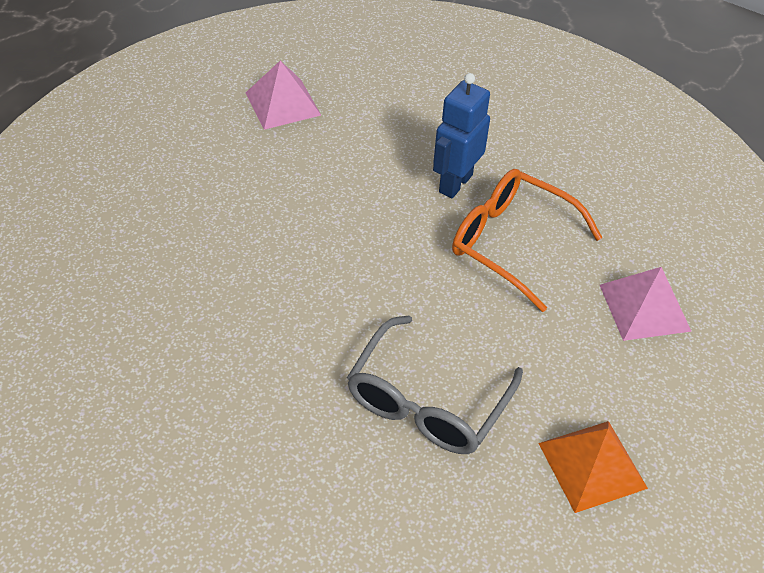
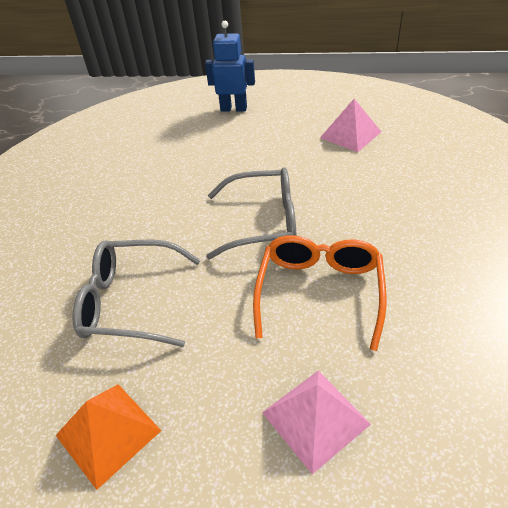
camera: 70 degrees right, 5 degrees down
blue robot [433,73,490,198] -> blue robot moved to [205,21,255,112]
none -> grey glasses [206,167,296,259]

